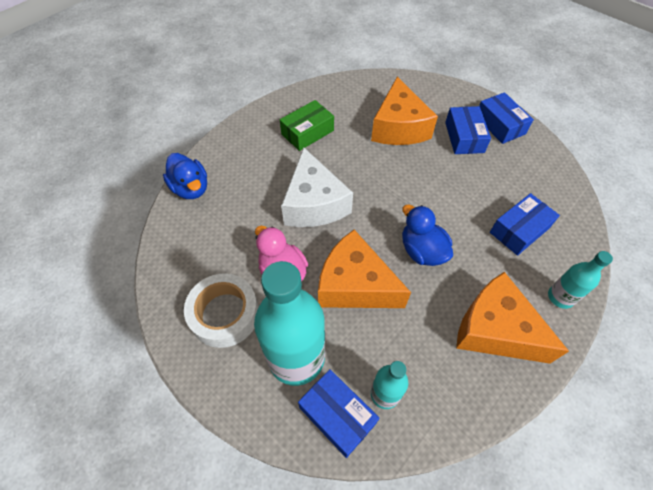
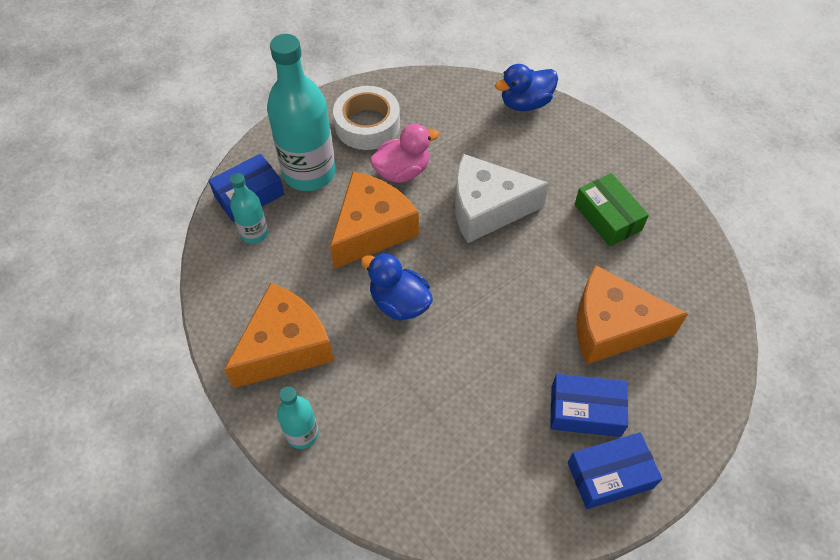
camera: 100 degrees right, 0 degrees up
blue duck [402,204,453,266] -> blue duck turned 120 degrees counterclockwise [361,253,433,321]
blue box [490,193,560,256] -> none

